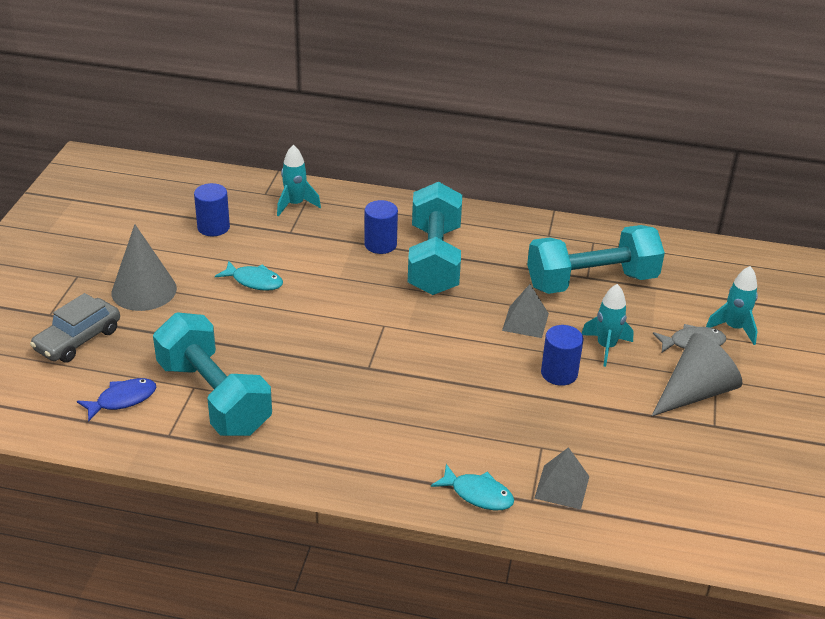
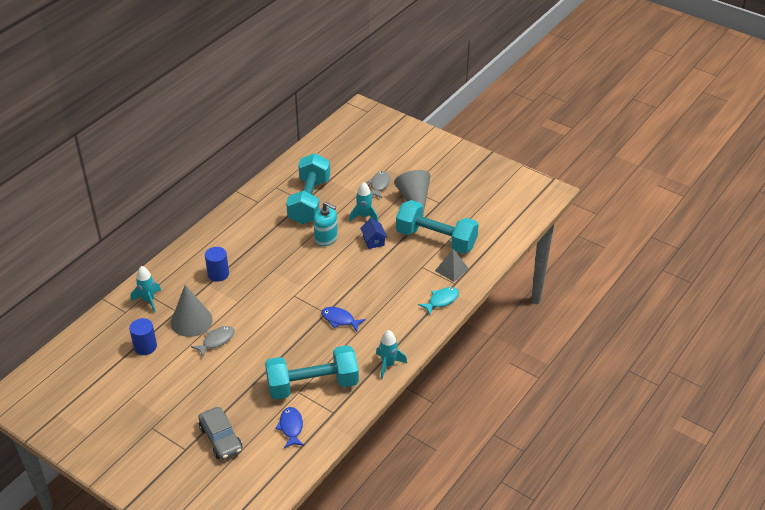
camera: 65 degrees left, 5 degrees up
grey cone [111,224,177,311] -> grey cone moved to [171,285,213,337]
turquoise fish [215,261,283,291] -> grey fish [191,326,234,357]
turquoise dumbbell [408,182,462,295] -> turquoise dumbbell moved to [396,200,479,254]
grey pyramid [502,284,549,338] -> turquoise soap dispenser [314,202,338,246]
blue cylinder [541,325,583,386] -> blue house [360,218,387,249]
turquoise rocket [706,266,758,345] -> turquoise rocket moved to [376,330,407,379]
none -> blue fish [321,307,366,332]

